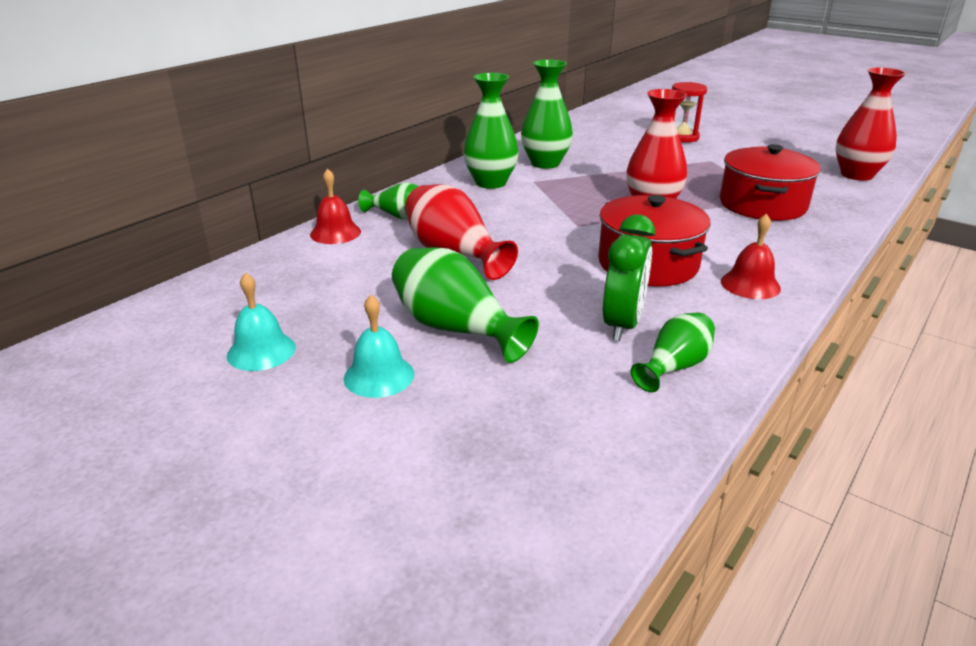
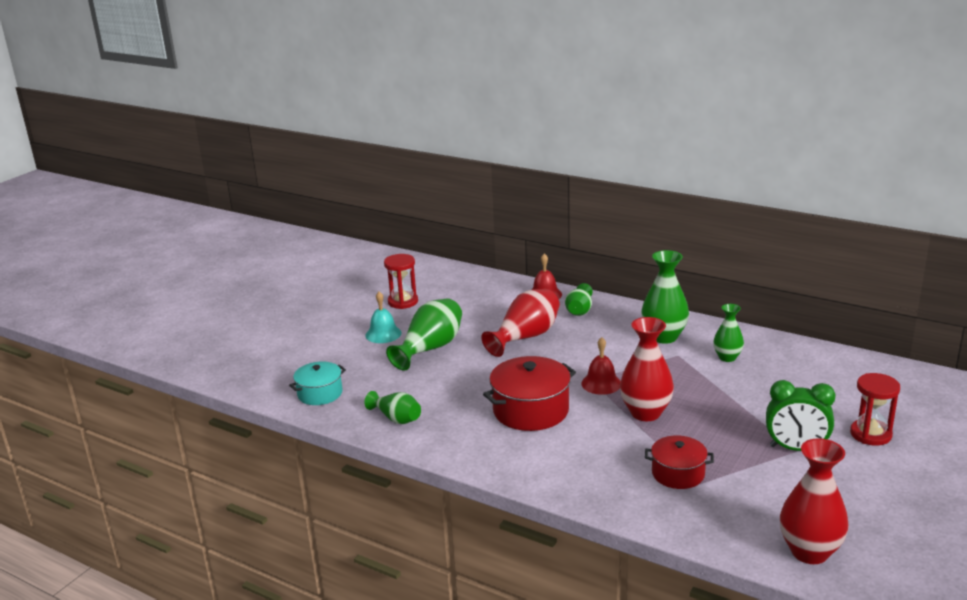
camera: 85 degrees right, 5 degrees down
turquoise bell [227,272,296,371] -> red hourglass [384,254,418,309]
green vase [521,59,573,169] -> green vase [713,304,744,362], size x0.61
green clock [603,214,655,341] -> green clock moved to [766,380,836,451]
red pot [720,144,821,221] -> red pot [645,436,714,489], size x0.62
red bell [721,213,781,299] -> red bell moved to [581,337,621,395]
none -> turquoise pot [289,362,346,405]

